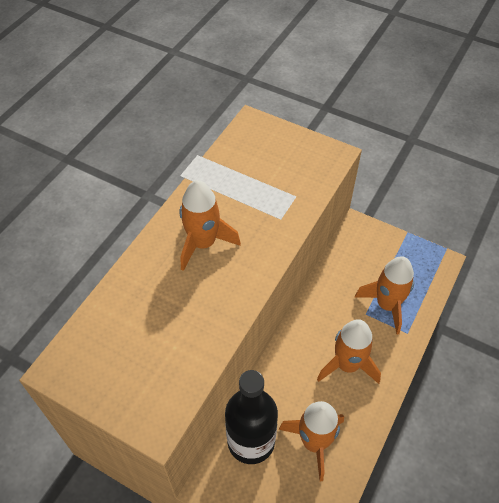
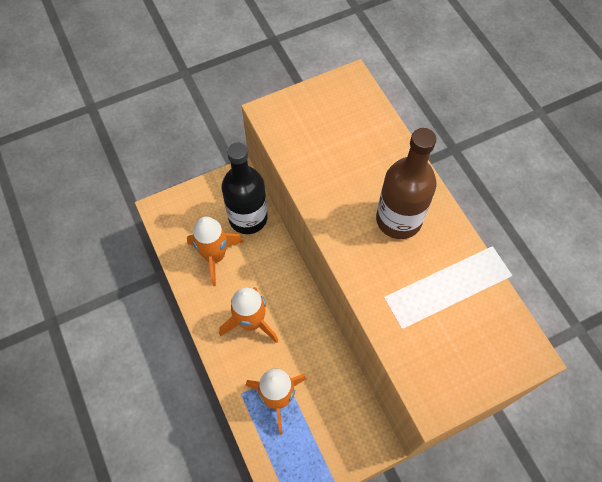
camera: 125 degrees right, 10 degrees up
orange rocket [180,180,241,271] -> brown bottle [376,128,437,239]

